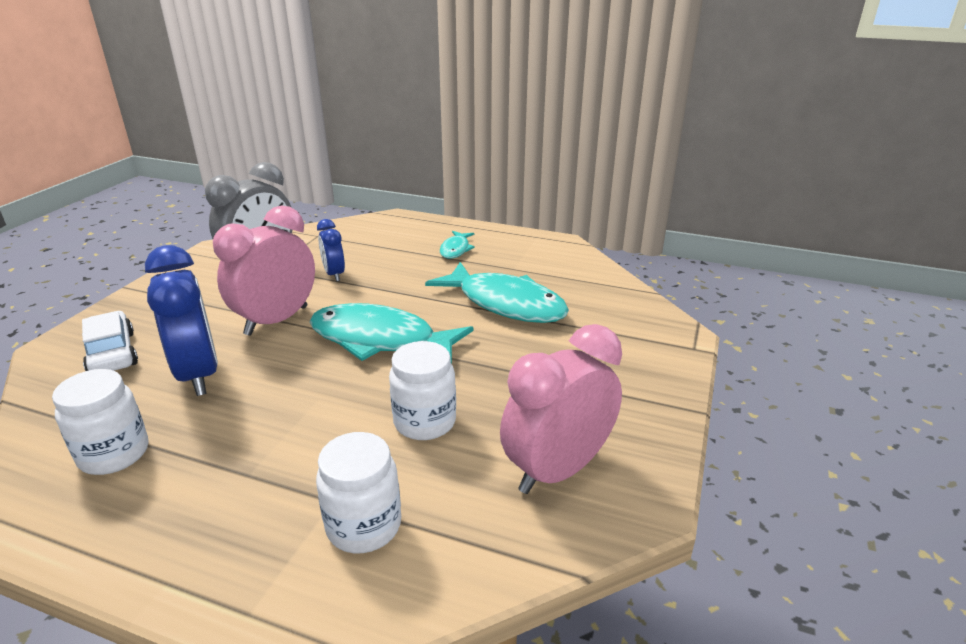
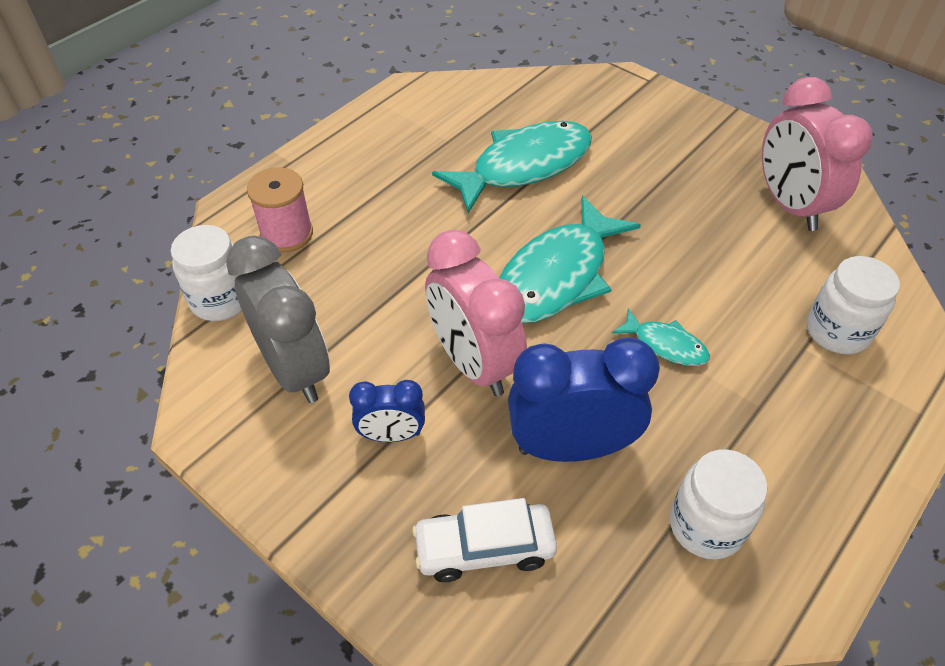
camera: 70 degrees left, 20 degrees up
blue clock [317,219,345,282] -> blue clock moved to [349,380,425,442]
white jar [389,341,456,440] -> white jar moved to [171,225,242,321]
turquoise fish [440,231,475,259] -> turquoise fish moved to [612,308,710,366]
none -> pink spool [247,167,313,253]

